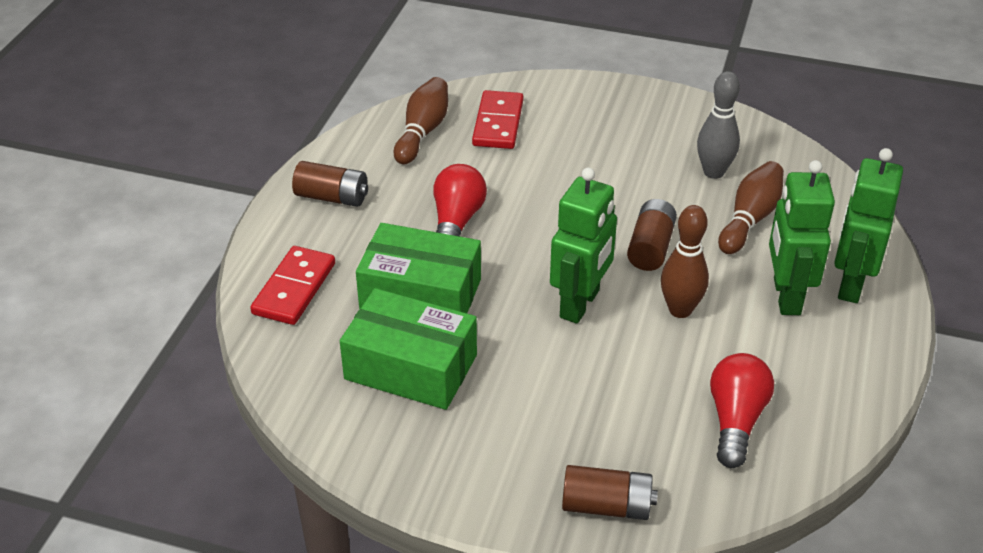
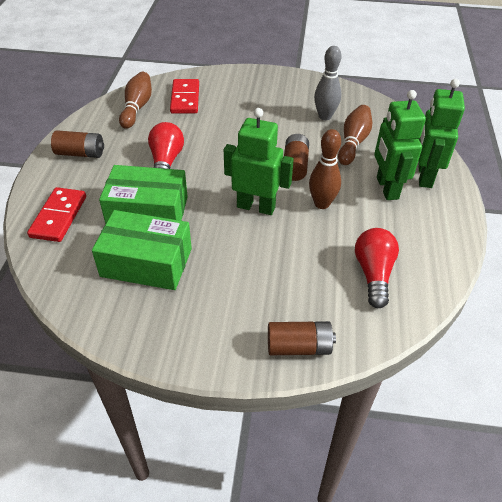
camera: 10 degrees left, 5 degrees up
green robot [550,167,617,324] -> green robot turned 90 degrees counterclockwise [224,108,294,215]

